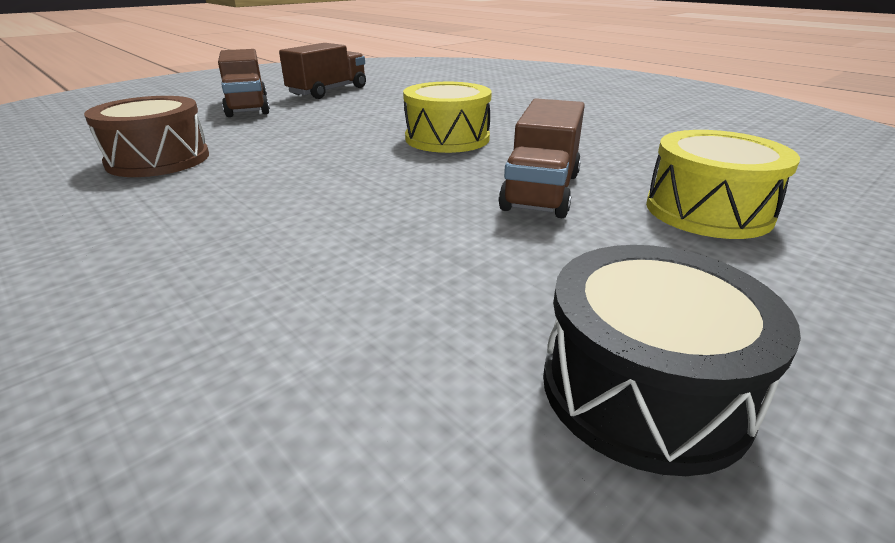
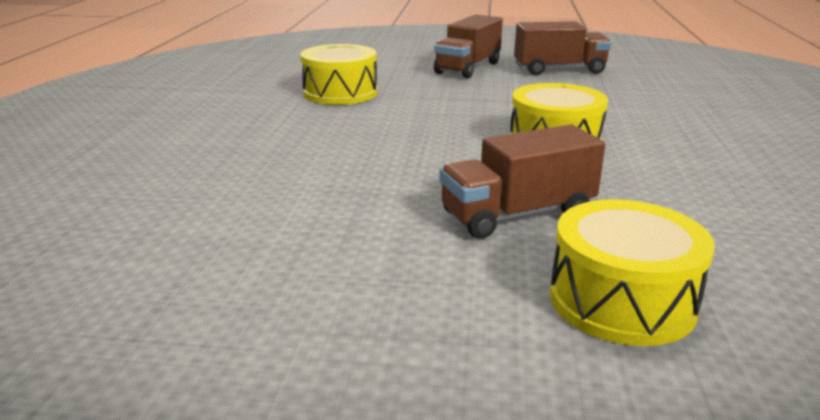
camera: 50 degrees right, 5 degrees down
brown drum [84,96,209,177] -> yellow drum [300,44,377,105]
black drum [543,245,801,476] -> none

